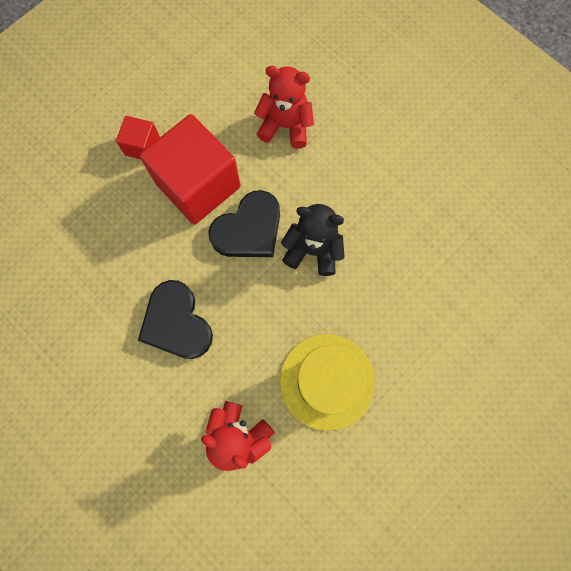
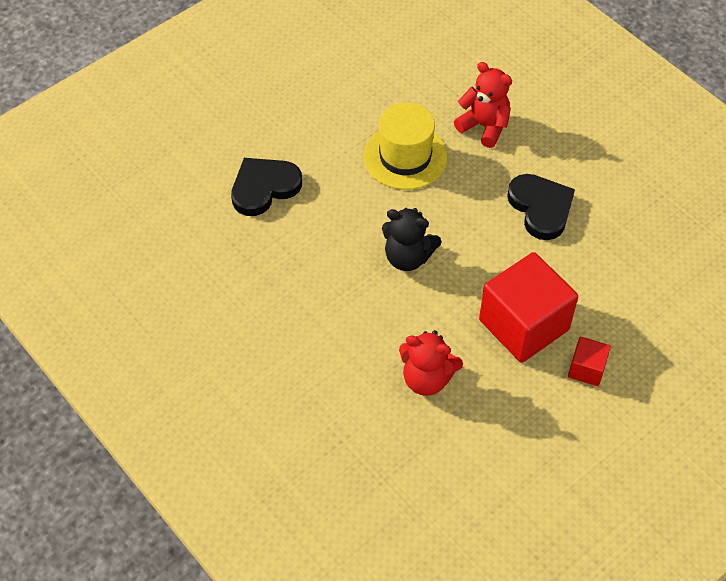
camera: 175 degrees left, 20 degrees down
black heart [208,190,280,257] -> black heart moved to [231,158,302,216]

